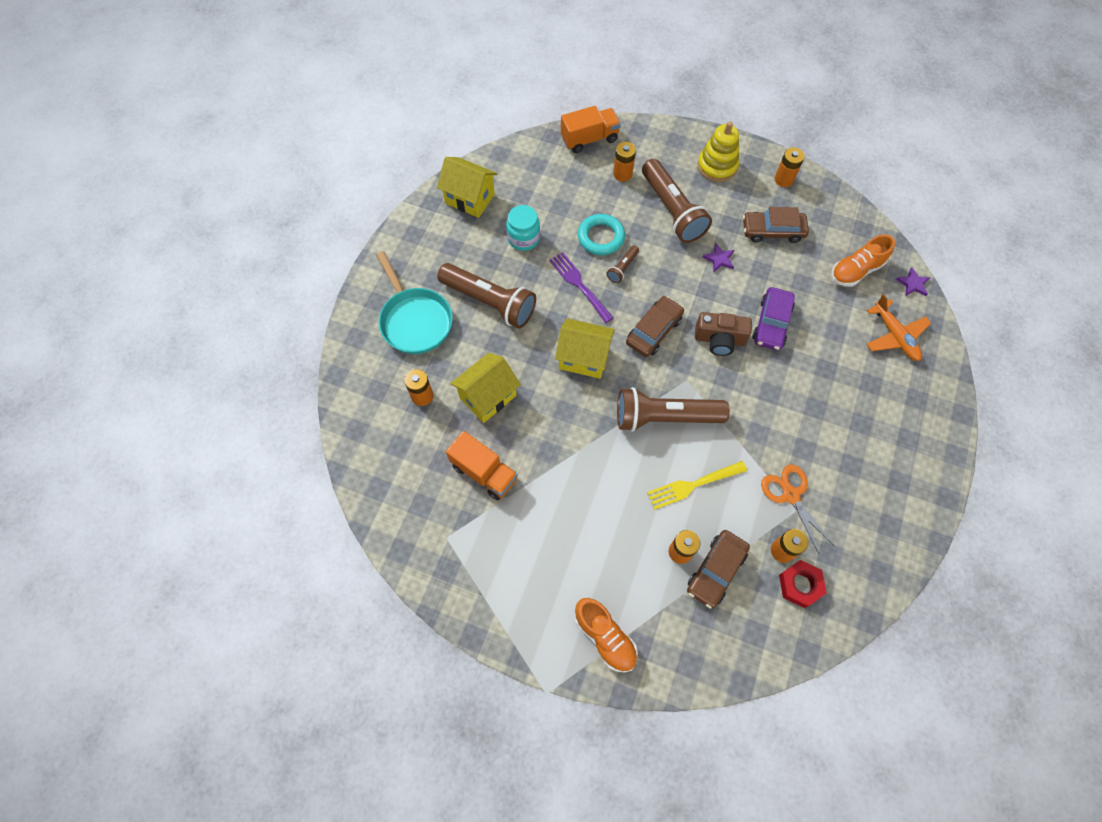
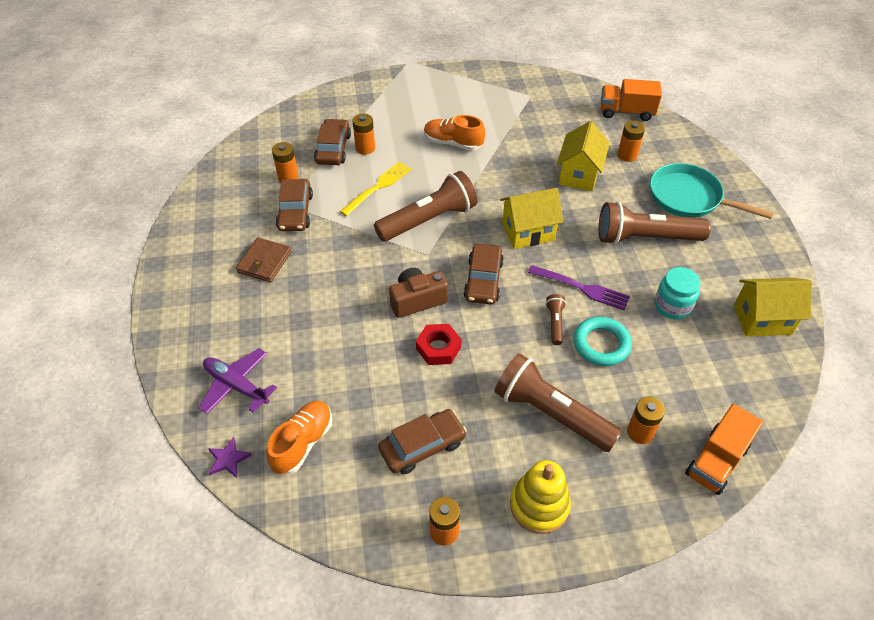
camera: 150 degrees right, 15 degrees down
orange truck [446,431,518,500] -> orange truck moved to [601,79,662,121]
orange shoe [575,598,638,672] -> orange shoe moved to [424,115,485,151]
purple star [702,243,734,272] -> none
purple car [752,287,795,351] -> none
orange scissors [761,465,834,554] -> brown car [276,179,313,231]
red nut [779,560,827,608] -> red nut moved to [416,324,462,365]
orange plane [866,294,931,361] -> purple plane [199,348,277,414]
none -> brown wallet [236,237,292,282]

